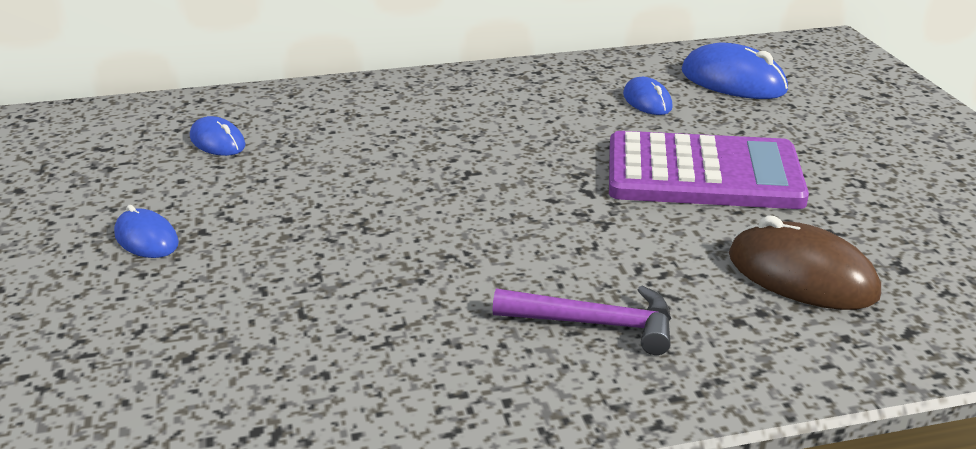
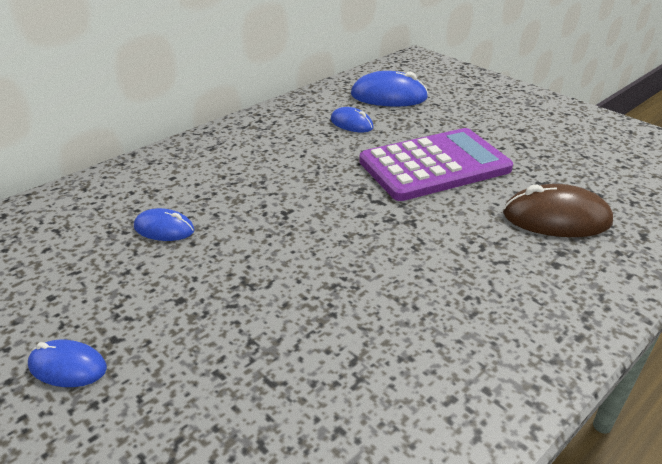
camera: 30 degrees left, 5 degrees up
blue mouse [190,116,246,156] -> blue mouse moved to [134,208,195,241]
purple hammer [493,286,671,355] -> none

